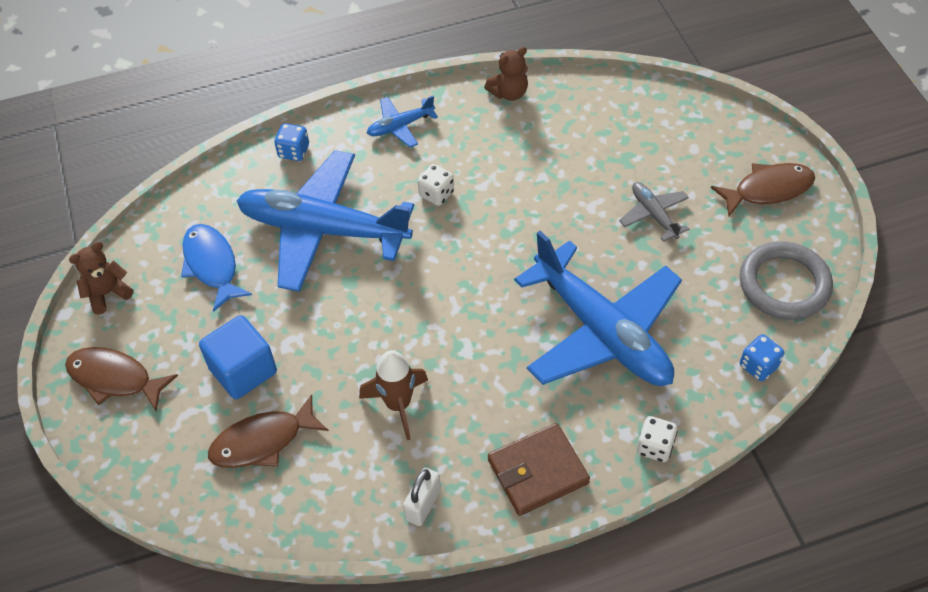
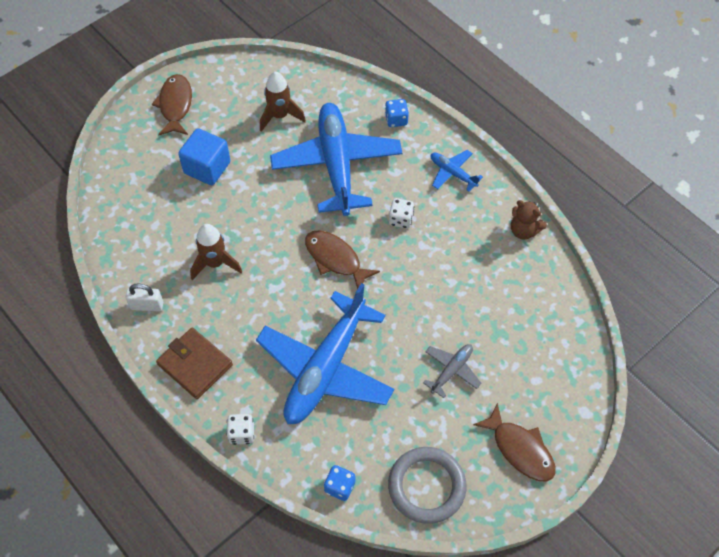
camera: 65 degrees right, 5 degrees up
brown teddy bear [69,242,133,315] -> none
blue fish [181,224,252,312] -> brown rocket [260,72,306,132]
brown fish [208,394,329,468] -> brown fish moved to [305,230,380,289]

